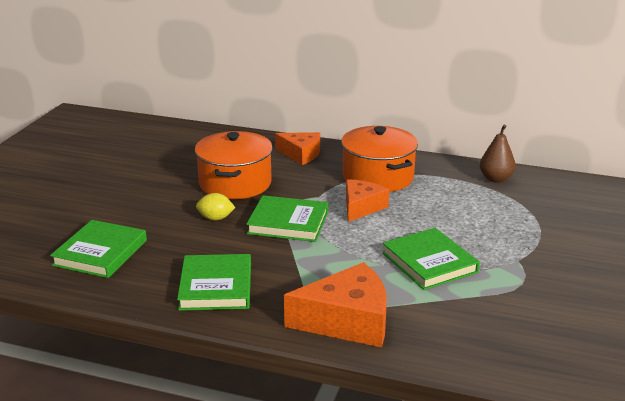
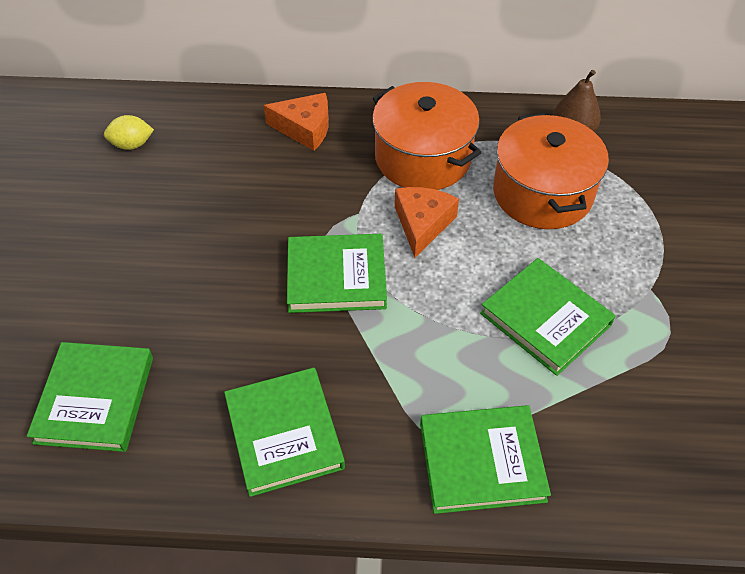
camera: 15 degrees left, 25 degrees up
orange pot [195,131,273,199] -> orange pot moved to [493,113,609,229]
yellow lemon [196,193,236,220] -> yellow lemon moved to [104,115,154,150]
orange cheese [284,262,387,347] -> green book [420,405,551,514]

